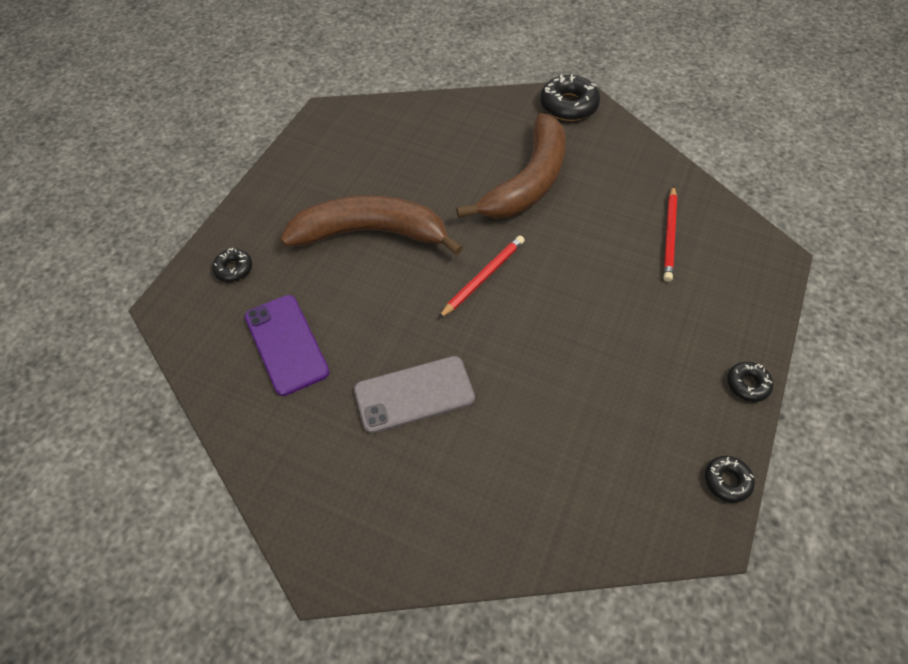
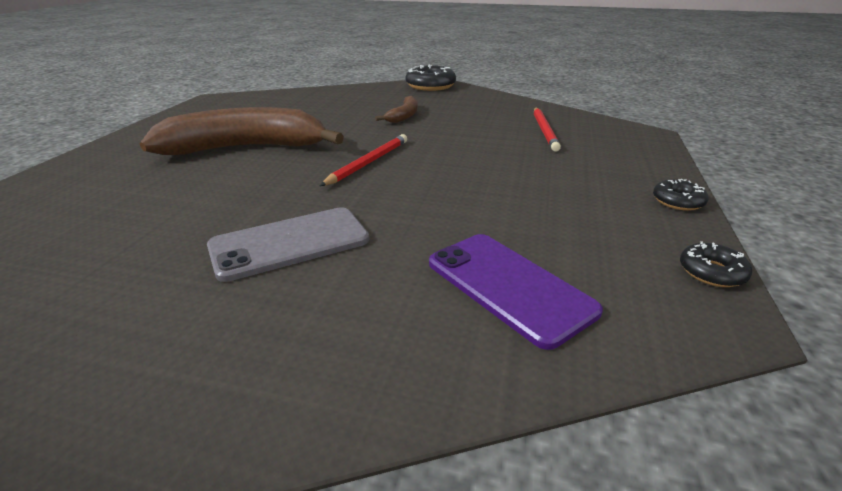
camera: 10 degrees left, 25 degrees down
black donut [212,248,252,282] -> none
purple phone [245,295,329,396] -> purple phone moved to [429,234,603,350]
brown banana [456,113,566,219] -> brown banana [375,96,418,123], size x0.45

